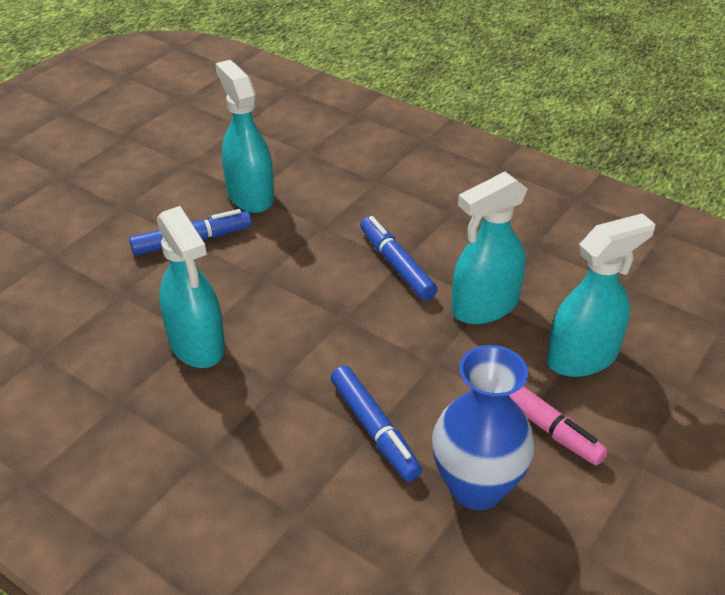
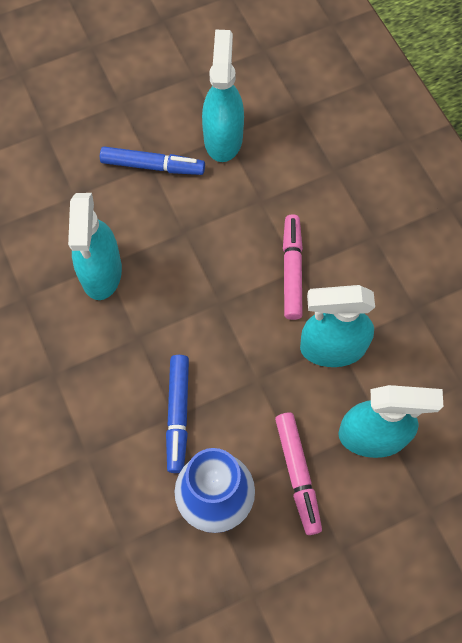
camera: 30 degrees right, 25 degrees up
blue marker [360,216,437,301] -> pink marker [283,214,303,320]

